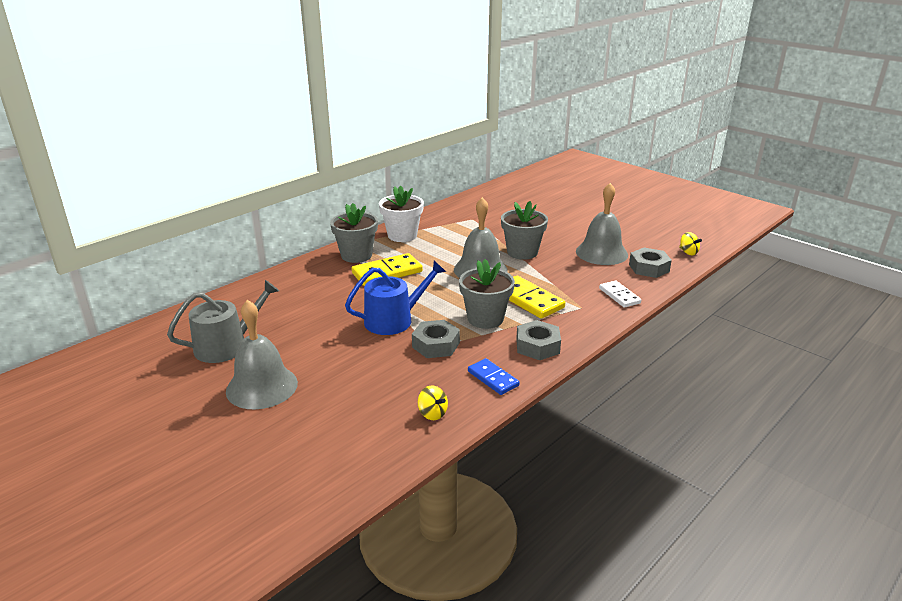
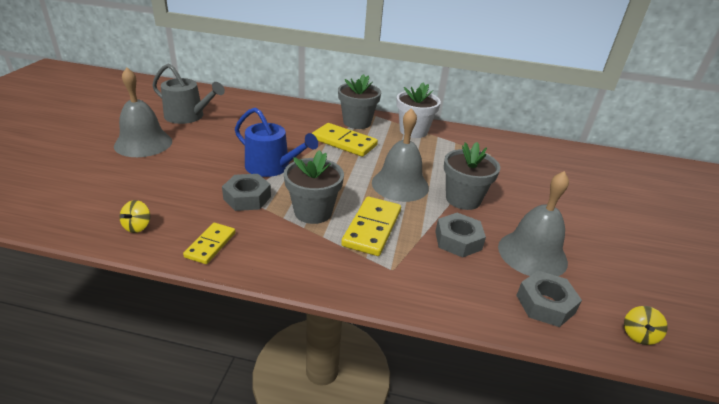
camera: 55 degrees right, 5 degrees up
blue domino [468,358,520,395] -> yellow domino [183,223,236,264]
grey nut [516,320,561,360] -> grey nut moved to [435,213,486,258]
white domino [599,280,641,308] -> none

